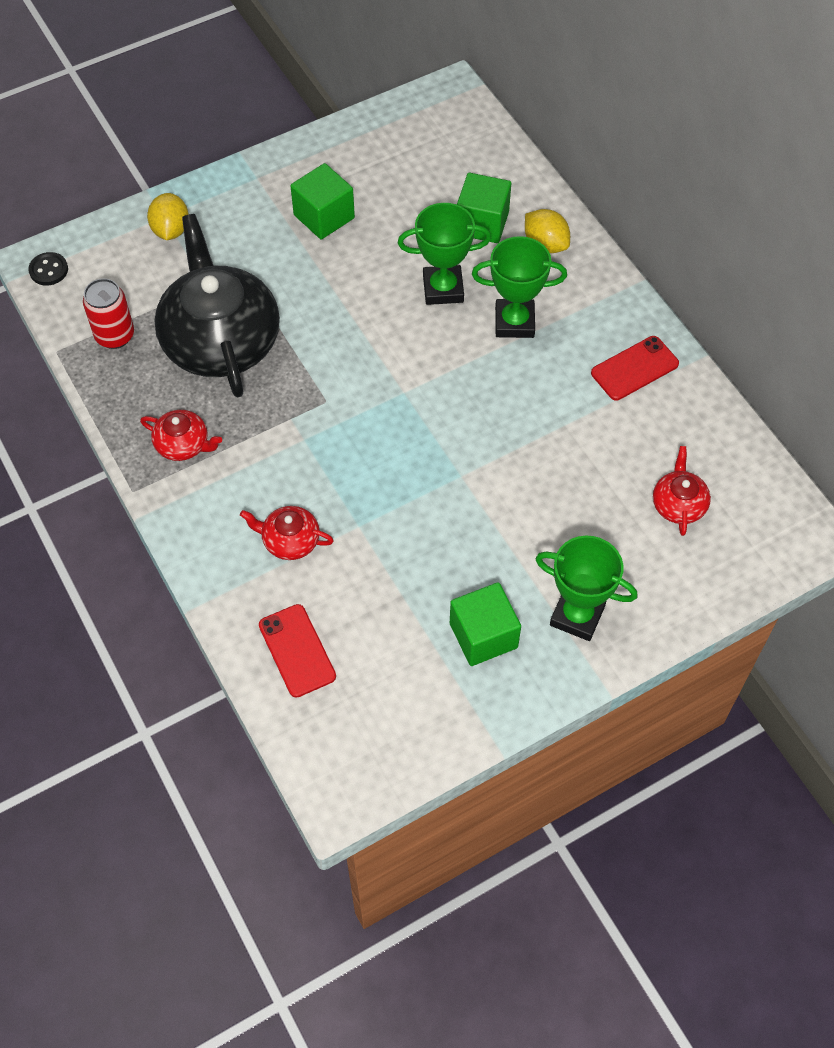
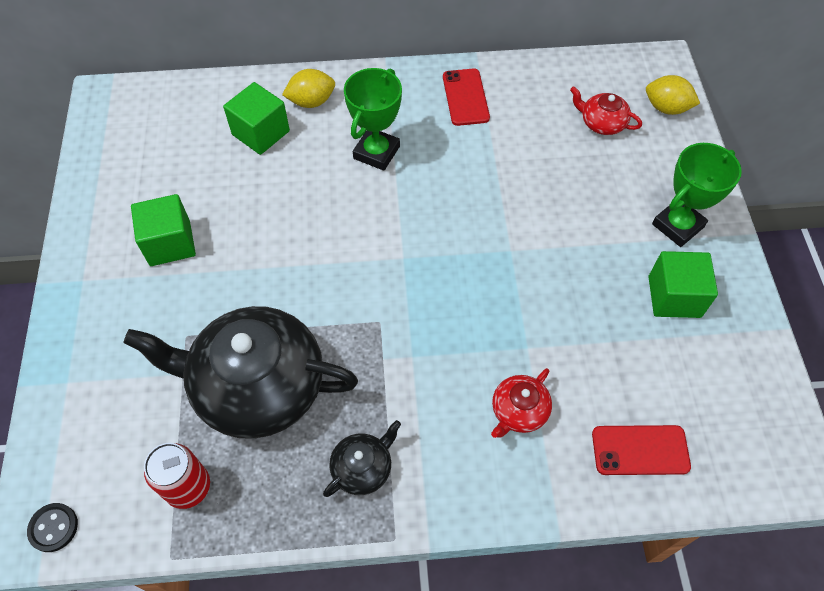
camera: 65 degrees left, 0 degrees up
red teapot [140,410,222,461] -> black teapot [323,420,401,497]
yellow lemon [147,193,189,240] -> yellow lemon moved to [646,75,700,115]
green trophy [398,203,491,305] -> none

